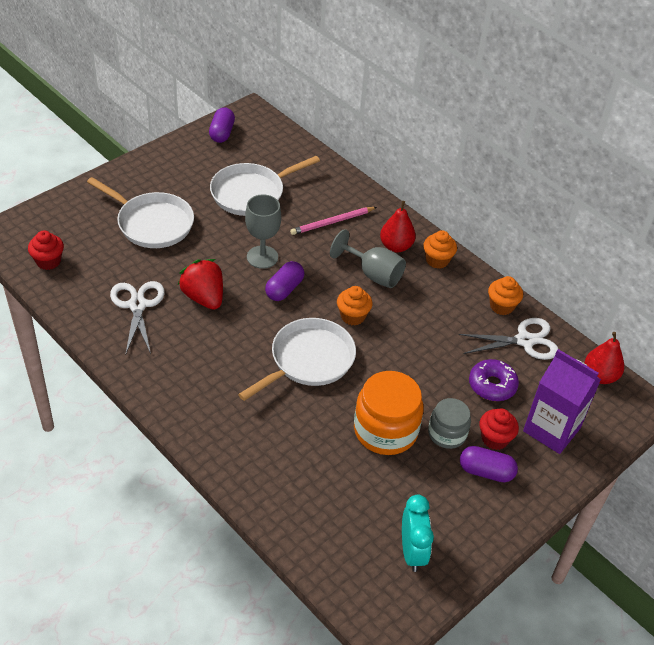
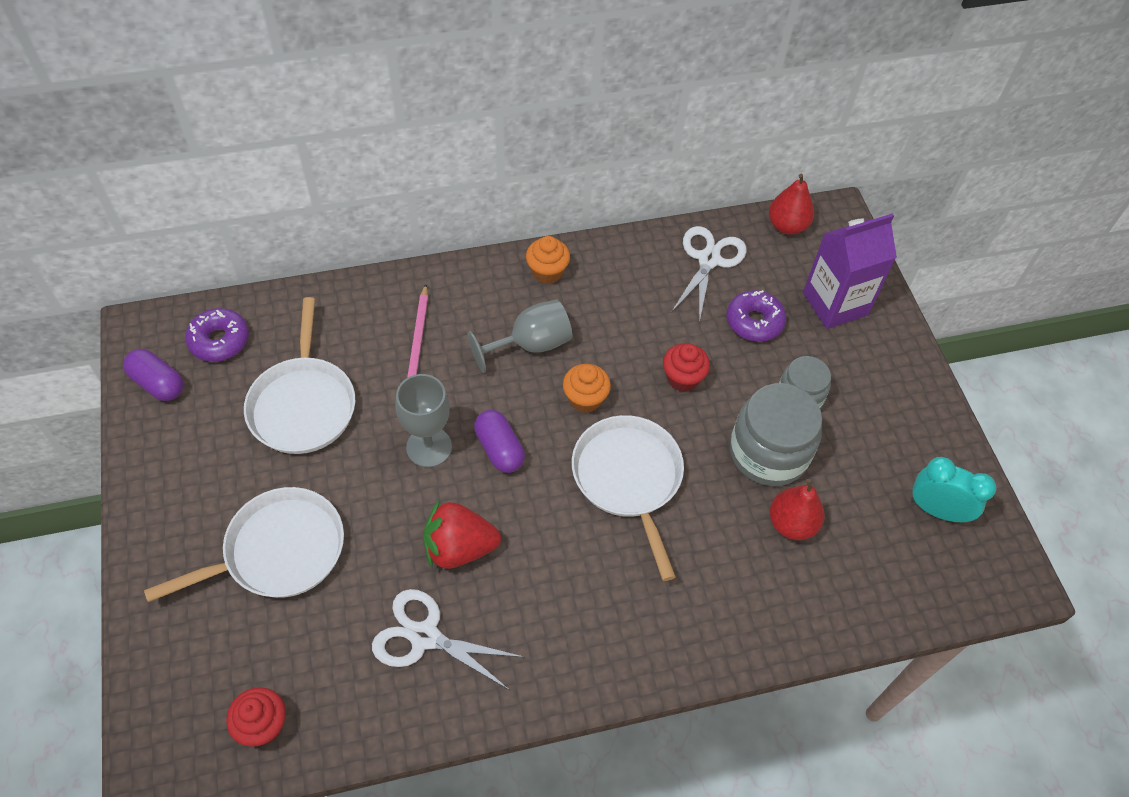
camera: 60 degrees left, 10 degrees up
orange jar [354,371,424,455] -> grey jar [730,383,822,486]
red pear [380,201,416,253] -> red pear moved to [770,479,825,540]
purple capsule [460,446,518,482] -> none
red cupcake [480,408,519,450] -> red cupcake moved to [663,343,710,392]
orange cupcake [488,276,523,315] -> none
none -> purple donut [185,308,249,362]

